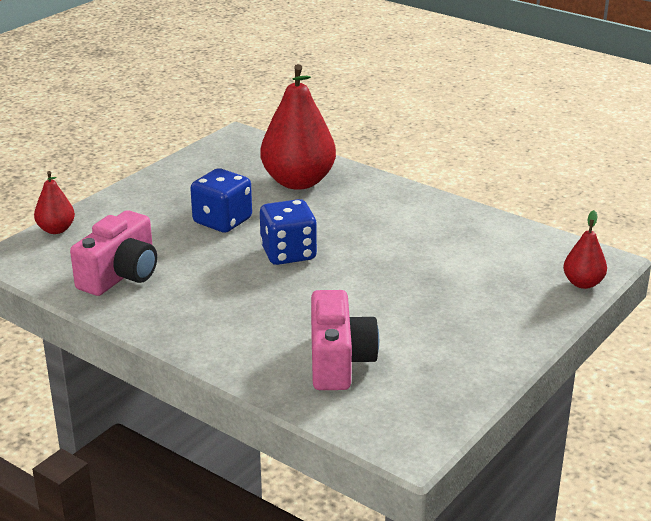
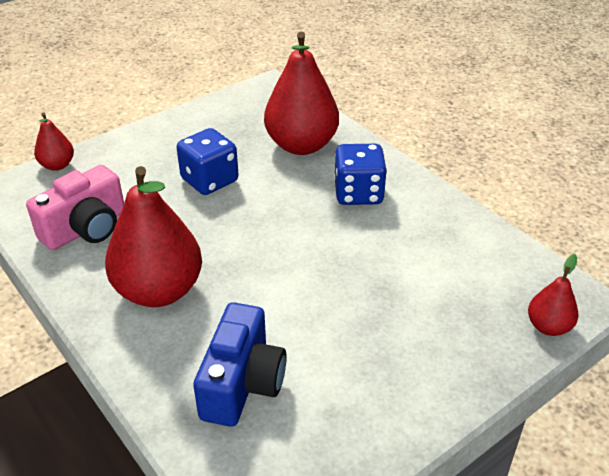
camera: 15 degrees right, 10 degrees up
blue dice [260,199,317,265] -> blue dice moved to [334,144,387,205]
pink camera [311,290,379,390] -> blue camera [193,302,287,427]
none -> red pear [105,166,202,307]

